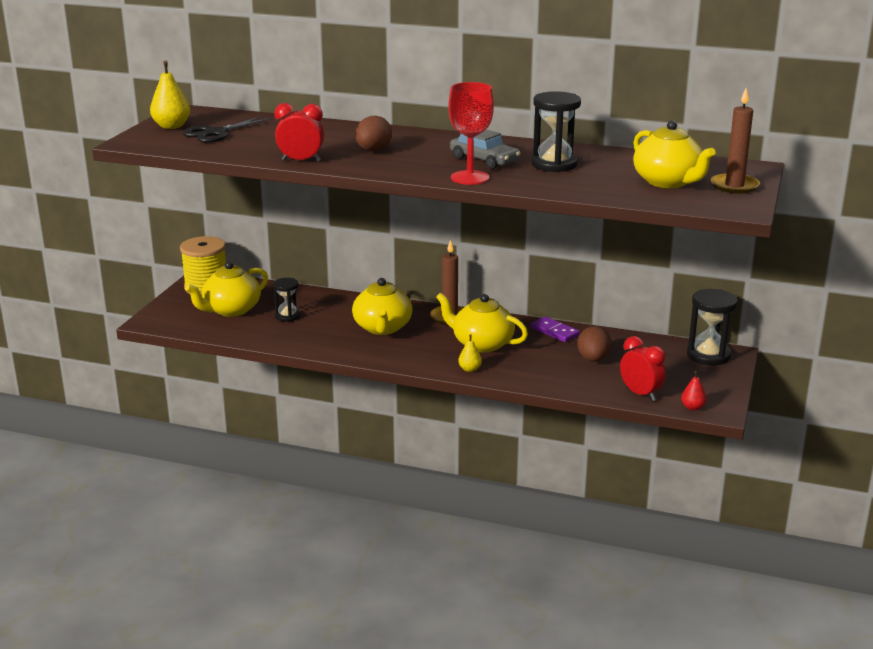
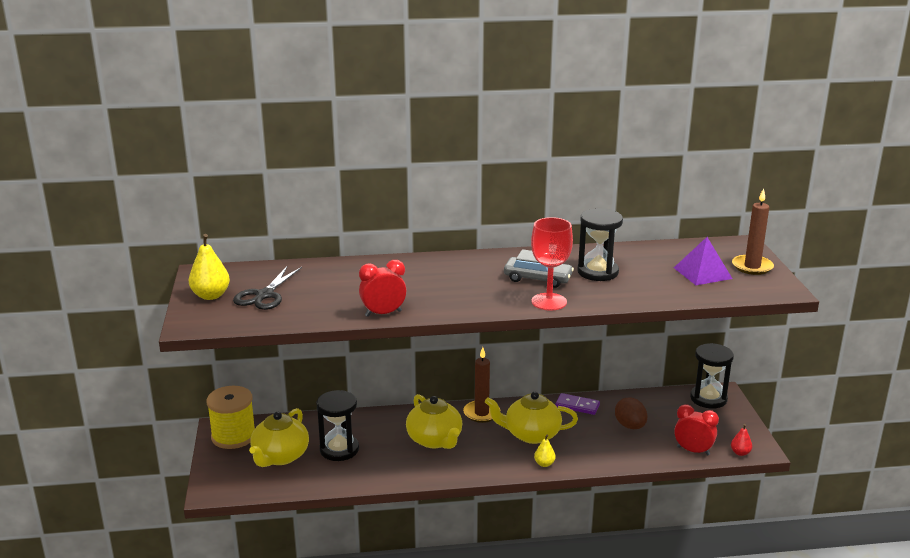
camera: 25 degrees left, 0 degrees up
black hourglass [273,278,300,322] -> black hourglass [316,390,359,461], size x1.61
brown egg [355,116,392,151] -> none
yellow teapot [633,120,715,188] -> purple pyramid [674,237,732,285]

